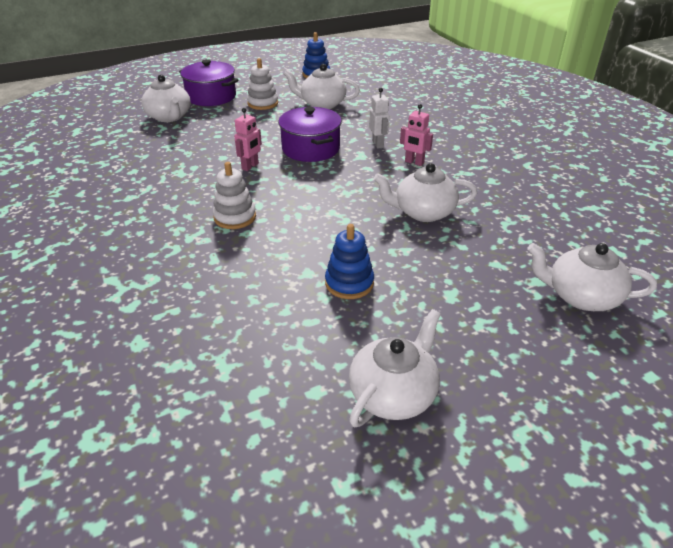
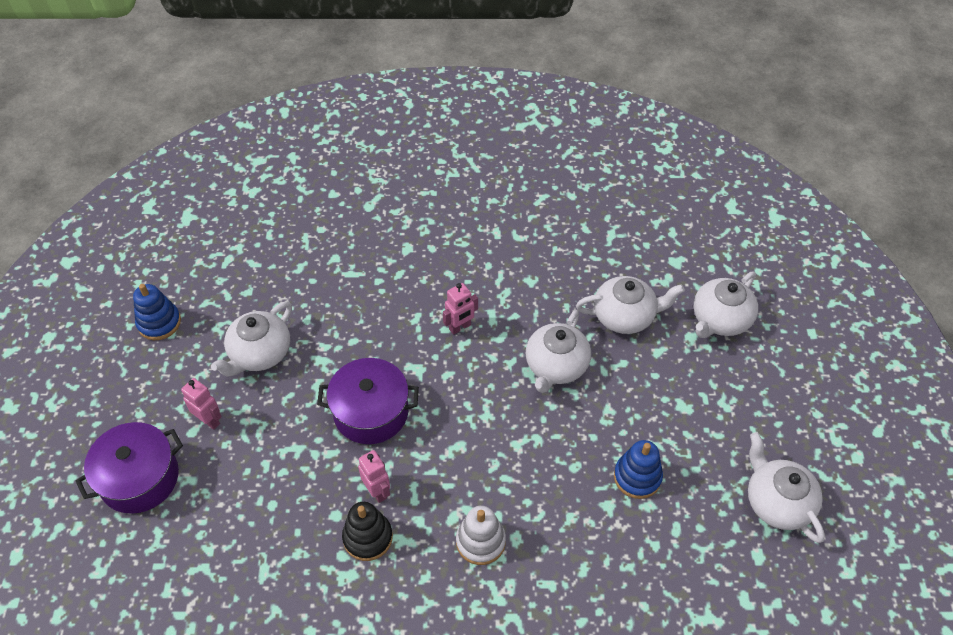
camera: 65 degrees left, 15 degrees up
white teapot [141,75,191,122] -> white teapot moved to [576,276,685,334]
white stacking toy [247,58,278,110] -> pink robot [181,378,222,430]
white robot [369,88,389,149] -> none
none -> black stacking toy [342,502,393,561]

